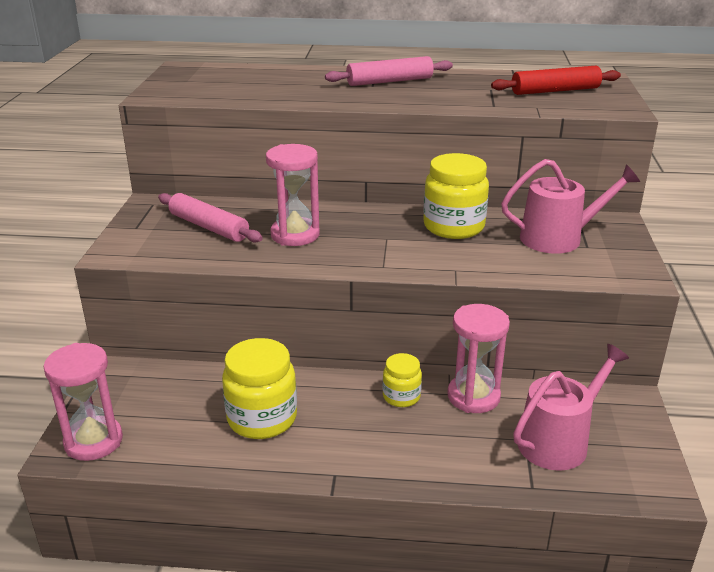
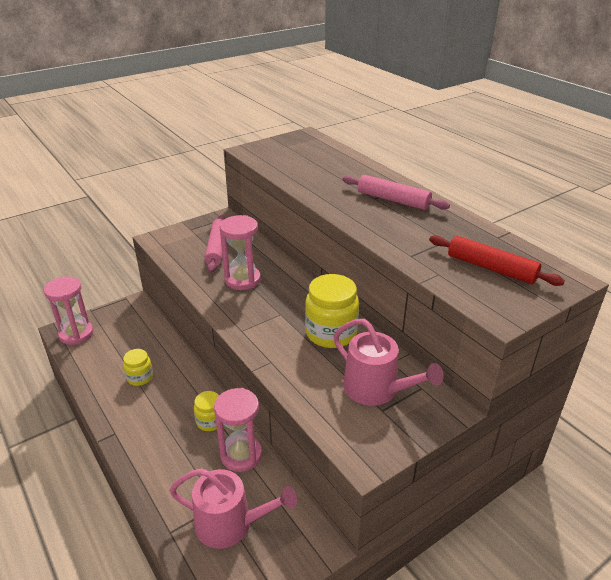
camera: 50 degrees right, 5 degrees up
yellow jar [222,338,297,439] -> yellow jar [123,349,153,386], size x0.56

